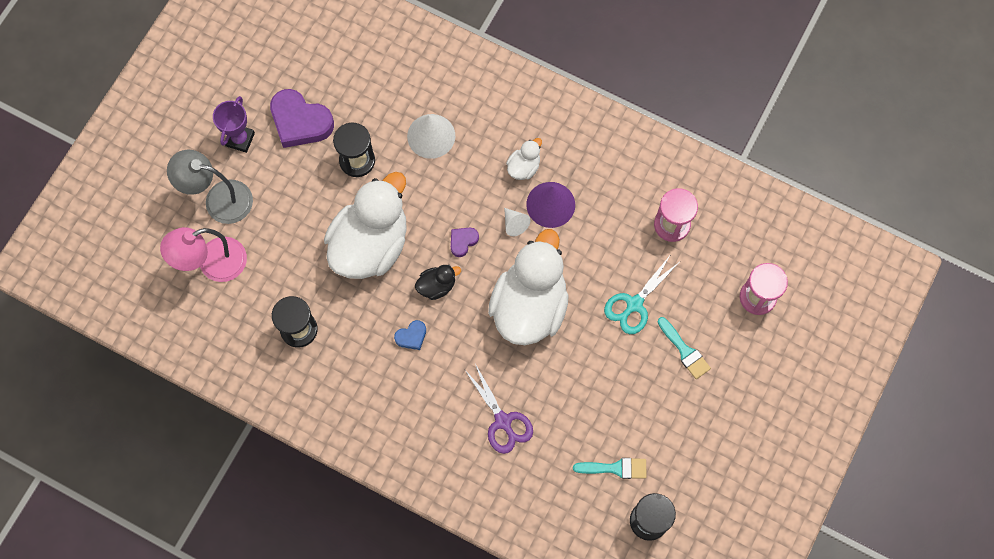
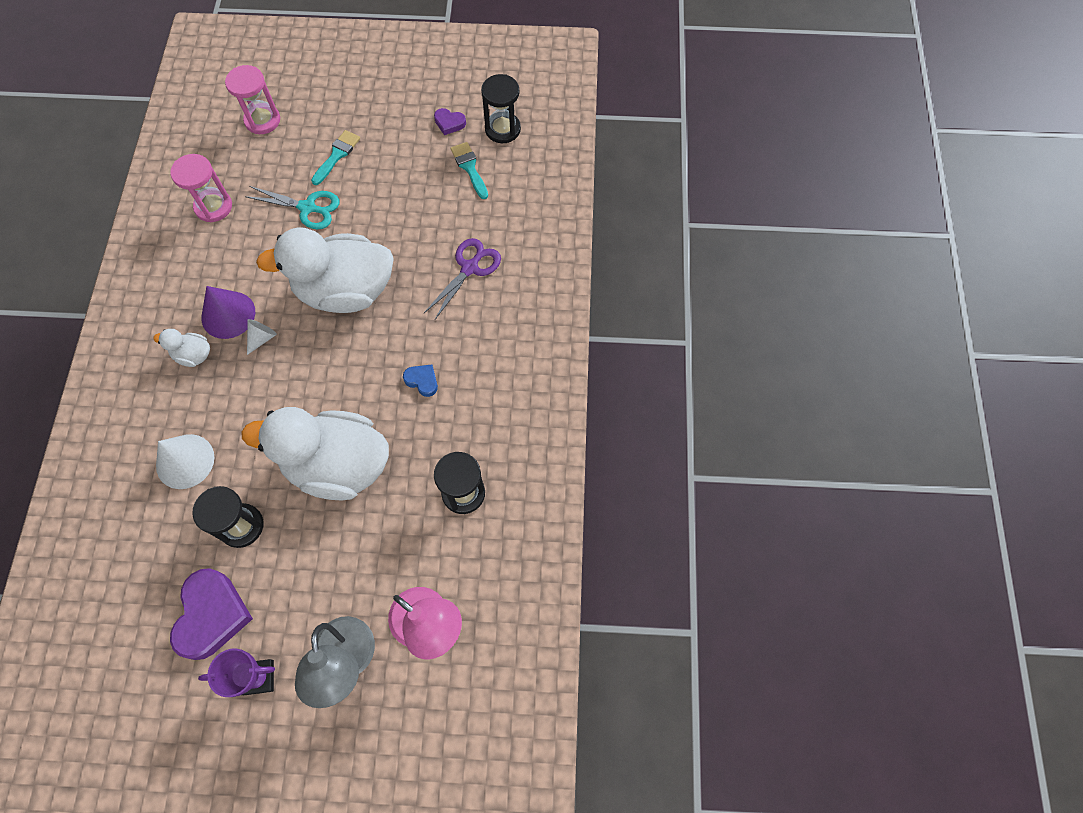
camera: 115 degrees left, 5 degrees down
black duck [415,265,461,300] -> none
purple heart [451,228,479,257] -> purple heart moved to [434,108,466,135]

